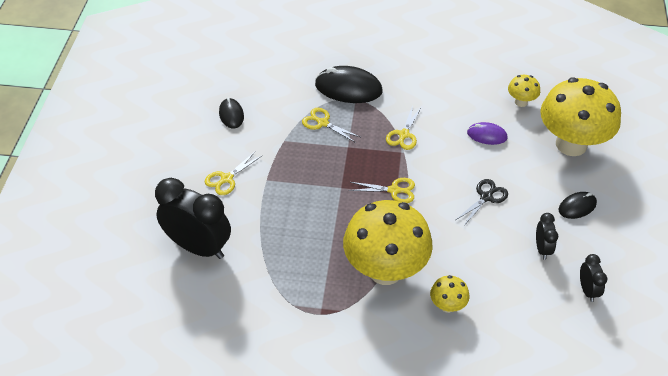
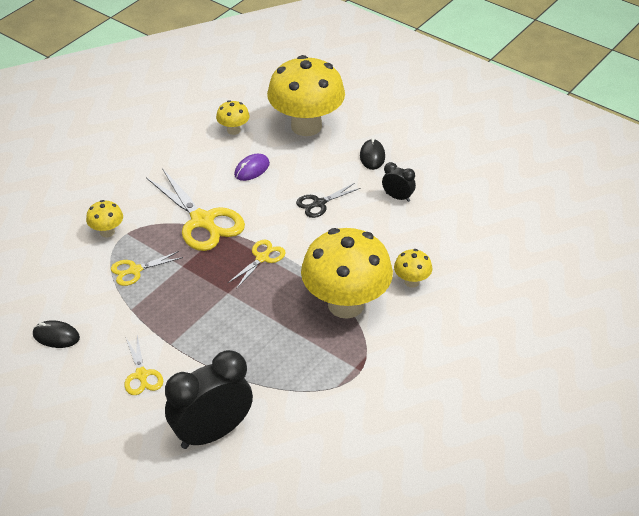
camera: 60 degrees left, 5 degrees down
black mouse [315,66,382,103] -> yellow mushroom [86,200,123,237]
yellow scissors [386,106,422,150] -> yellow scissors [146,168,245,251], size x1.89
black scissors [456,179,508,227] -> black scissors turned 105 degrees counterclockwise [296,183,361,218]
black clock [580,254,607,302] -> none

